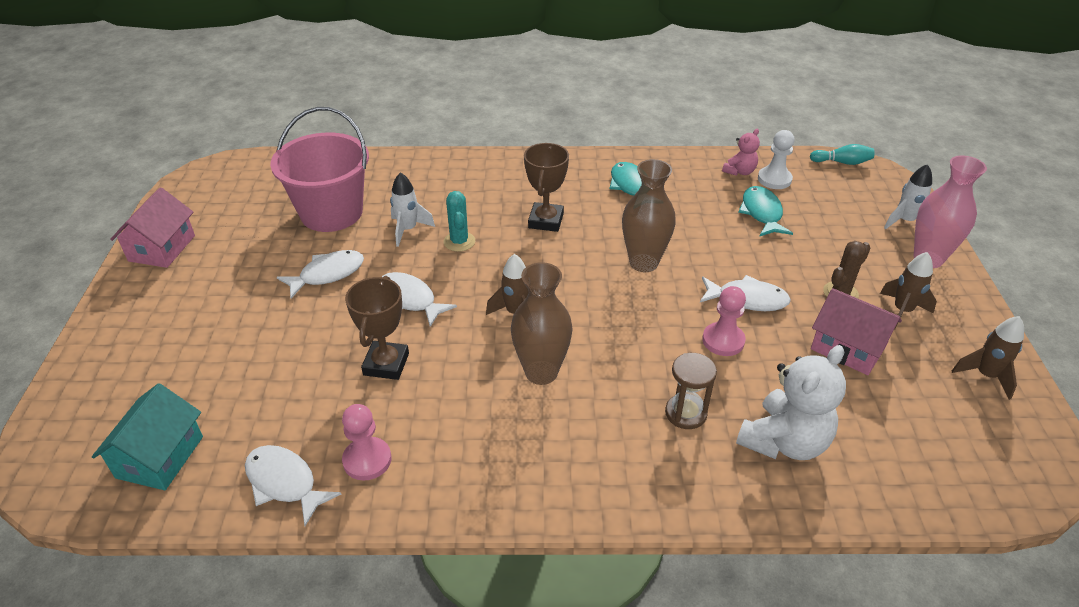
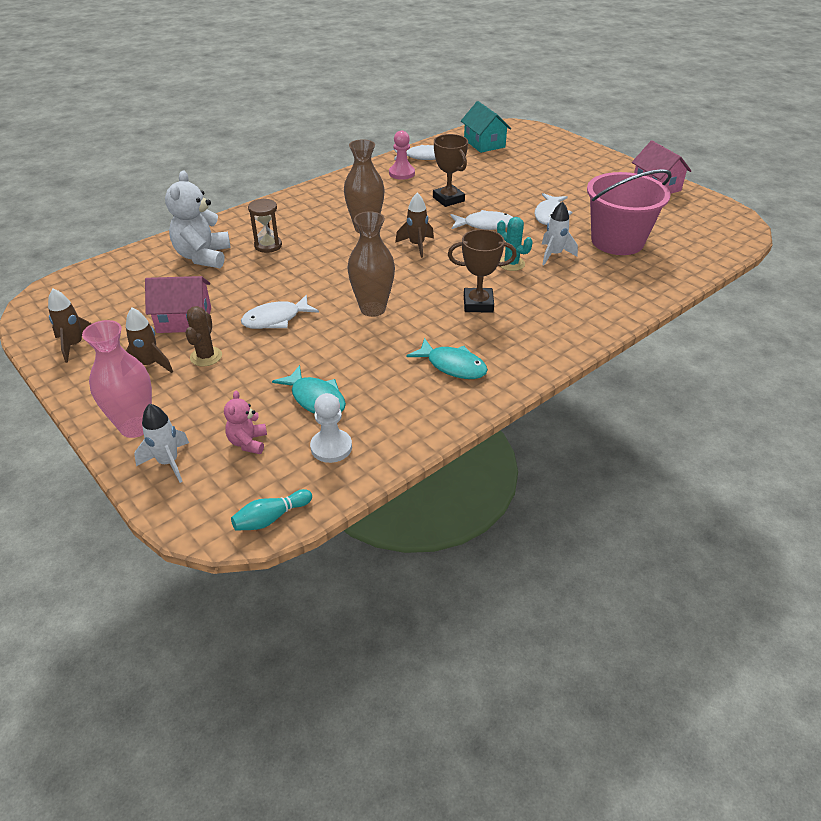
camera: 140 degrees right, 0 degrees up
brown trophy [524,143,569,232] -> brown trophy turned 60 degrees counterclockwise [448,229,517,312]
pink pawn [702,286,746,356] -> none
pink teddy bear [722,128,760,176] -> pink teddy bear moved to [224,391,267,454]

